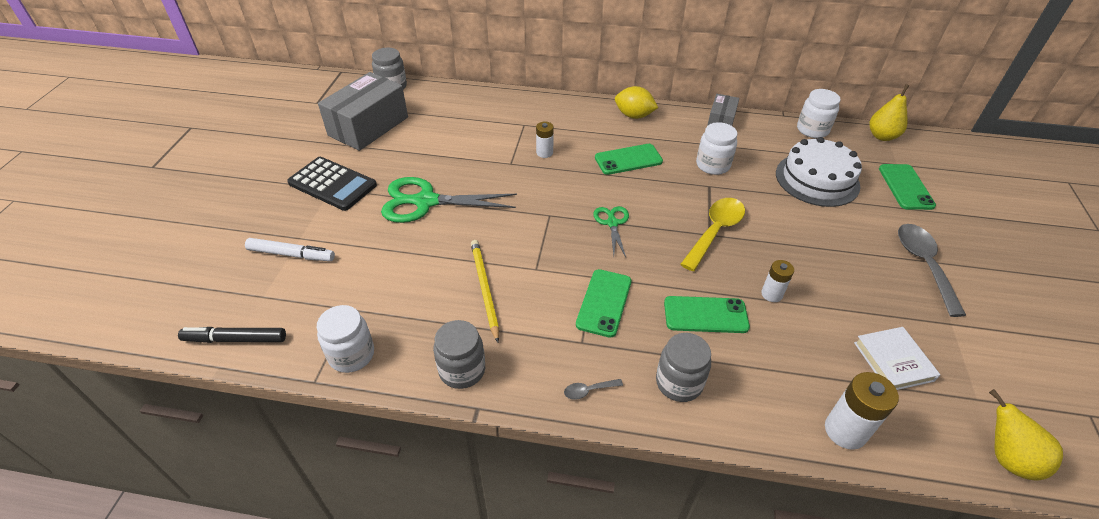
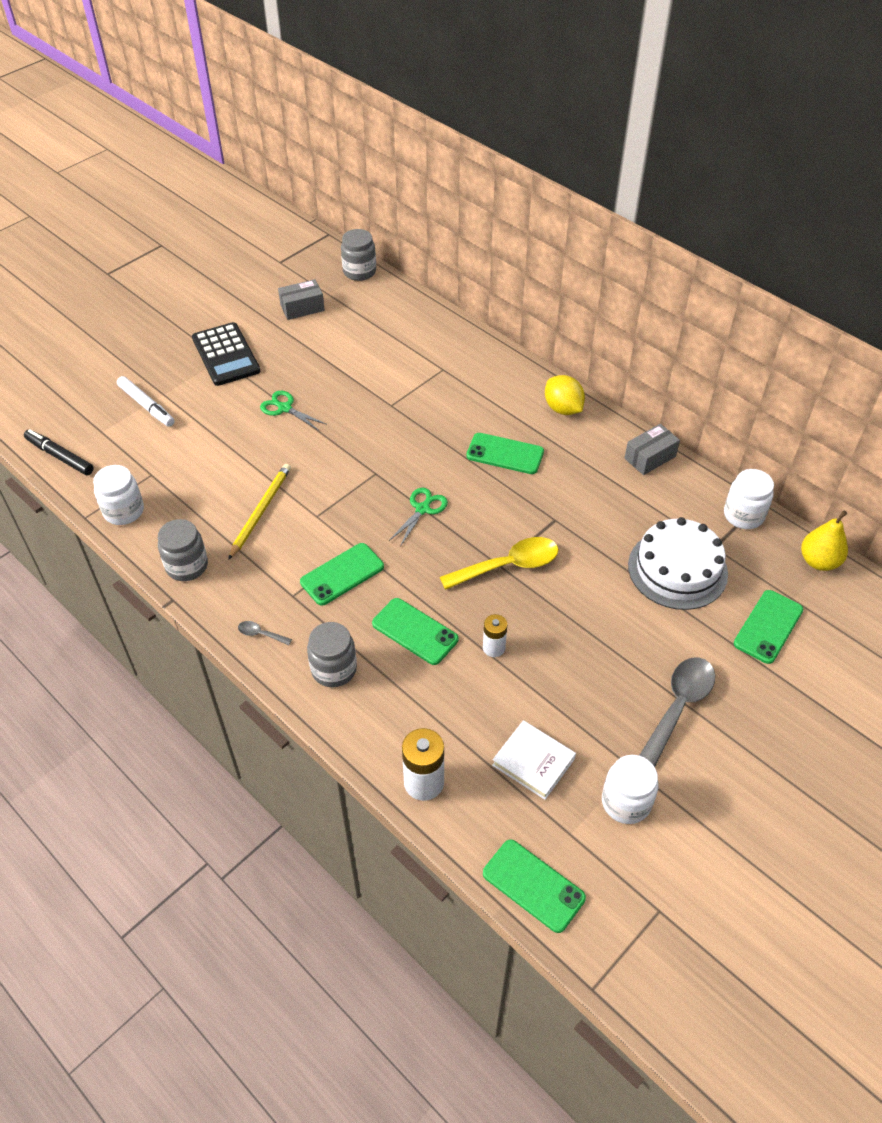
camera: 35 degrees right, 5 degrees up
grey box [318,72,408,151] -> grey box [278,279,325,320], size x0.53
green scissors [381,177,517,223] -> green scissors [260,391,327,430], size x0.53
white battery [536,122,554,158] -> none
white jar [696,122,737,175] -> white jar moved to [602,755,658,824]
white book [854,327,940,390] -> white book turned 75 degrees counterclockwise [492,720,576,800]
yellow pear [989,389,1063,480] -> green phone [483,840,586,933]

